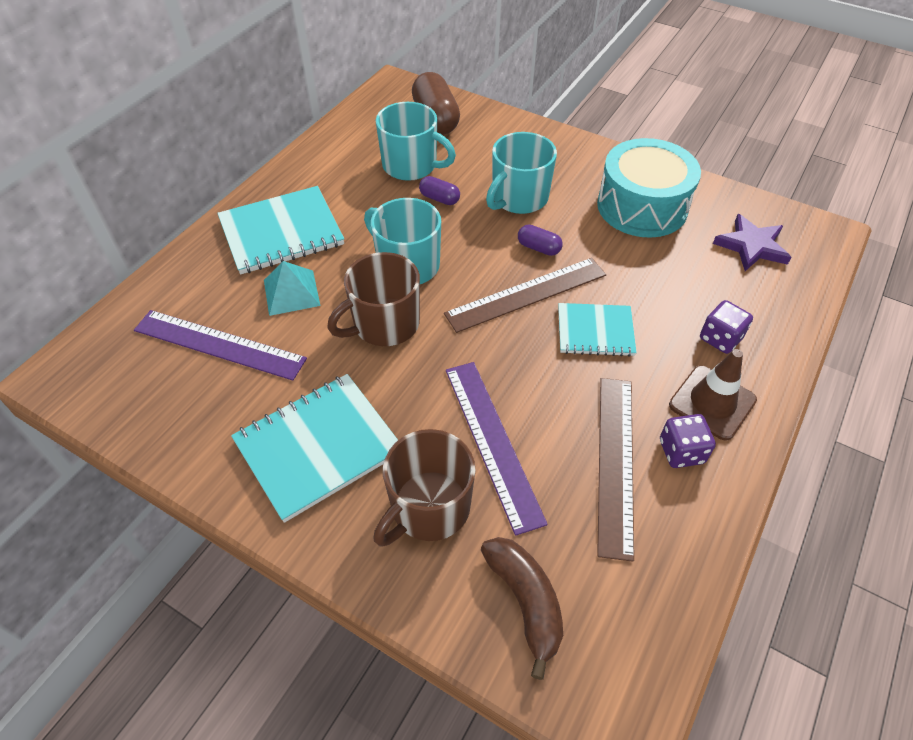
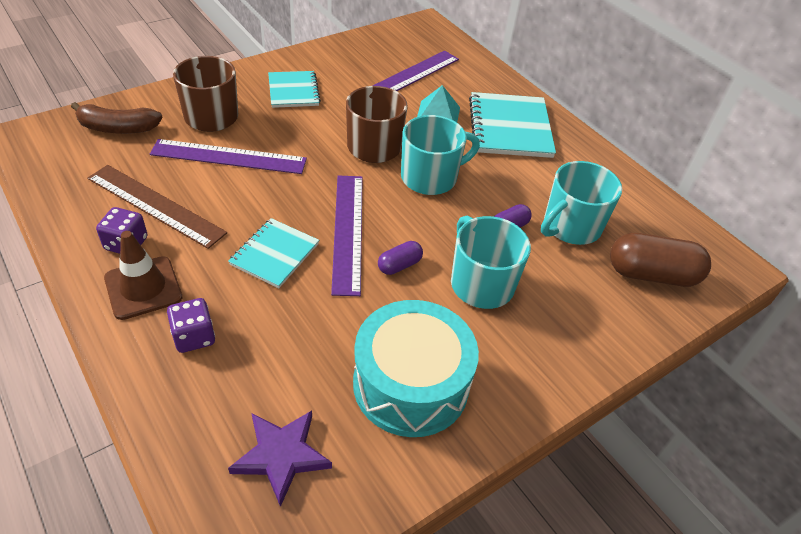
camera: 110 degrees right, 5 degrees down
turquoise notebook [231,374,398,523] -> turquoise notebook [268,71,321,108], size x0.62
brown ruler [444,258,606,333] -> purple ruler [331,175,363,296]

